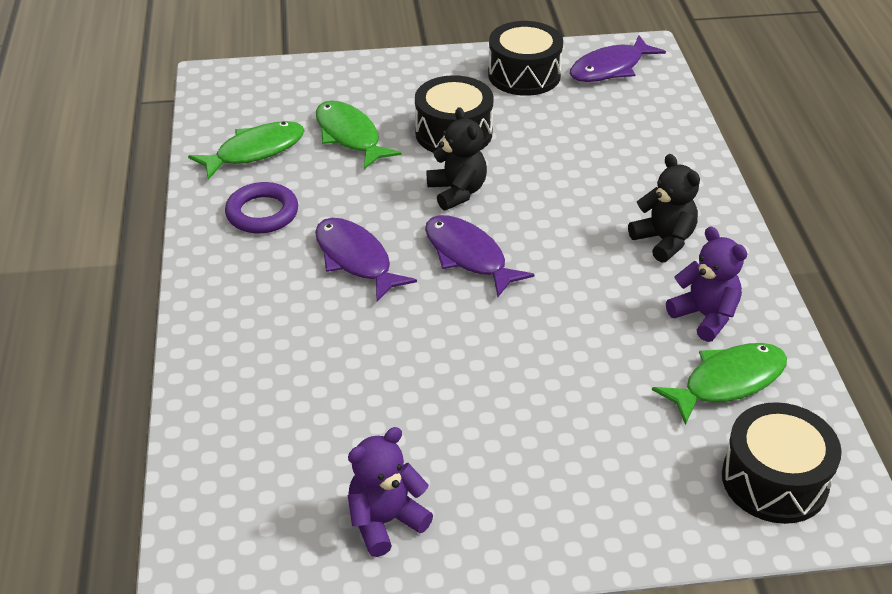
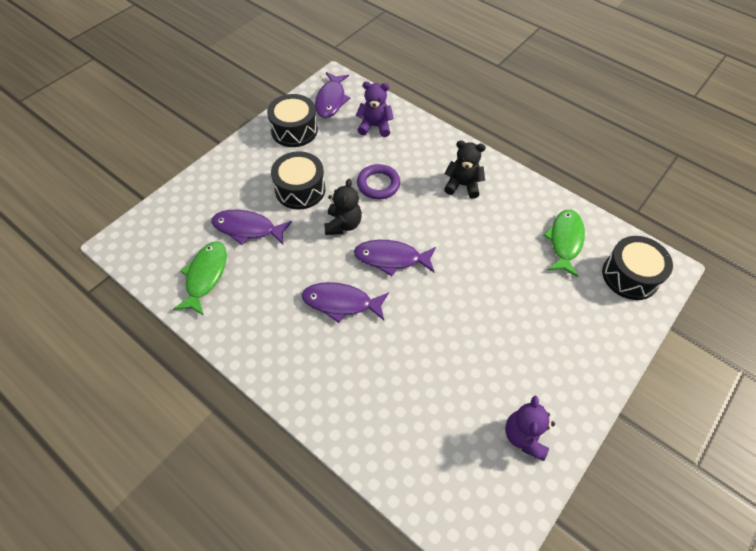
camera: 45 degrees left, 15 degrees up
purple ring [225,182,298,234] -> purple ring moved to [357,164,400,199]
green fish [316,100,402,169] -> purple fish [211,210,292,245]
black teddy bear [426,107,487,210] -> black teddy bear turned 75 degrees clockwise [324,179,362,235]
purple teddy bear [666,227,747,342] -> purple teddy bear moved to [356,81,394,137]

